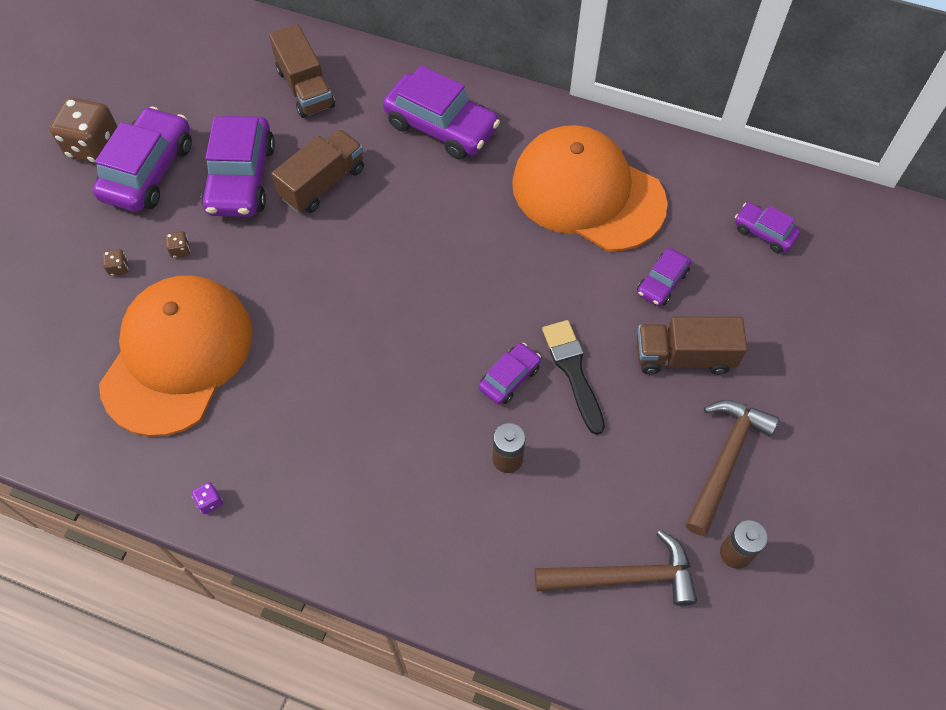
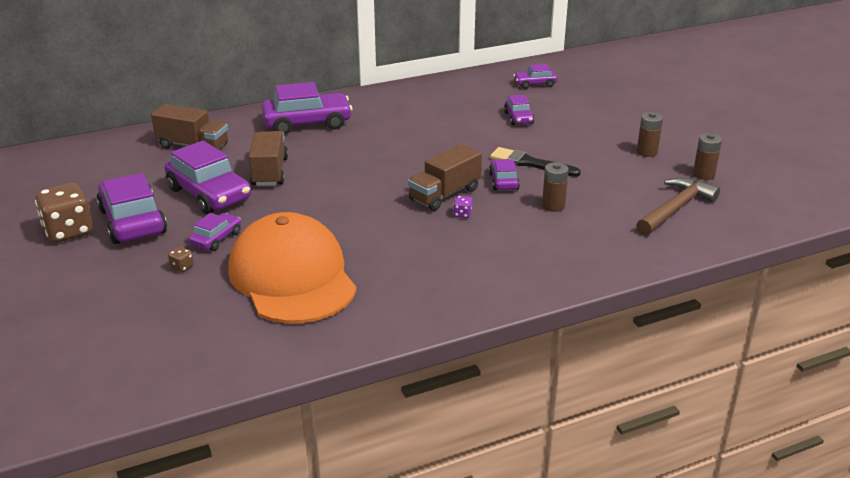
camera: 45 degrees left, 30 degrees down
brown dice [166,231,190,258] -> purple car [189,213,241,251]
purple dice [191,482,223,514] -> purple dice moved to [453,196,473,218]
orange cap [512,125,668,251] -> none
brown truck [636,317,747,375] -> brown truck moved to [408,144,482,211]
brown hammer [686,400,779,536] -> brown battery [637,112,663,157]

